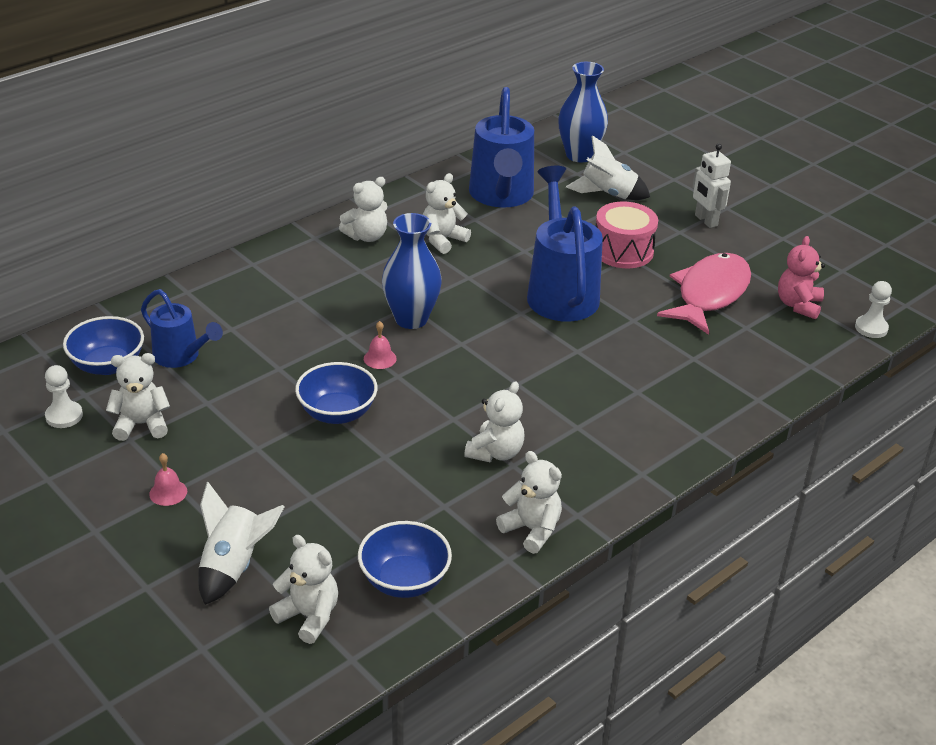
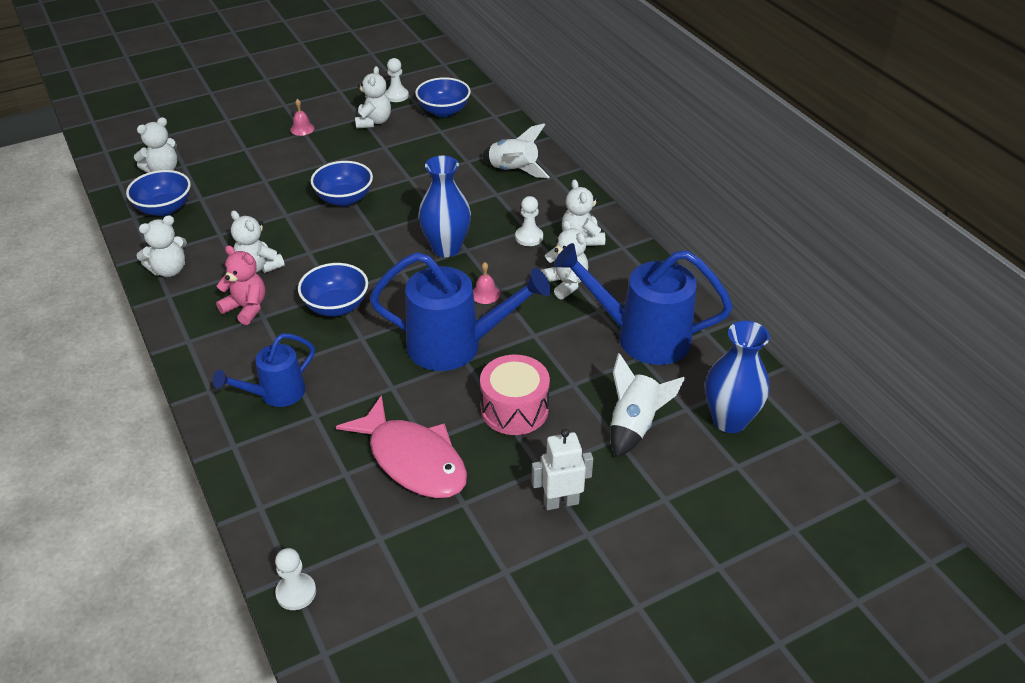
camera: 105 degrees right, 5 degrees up
blue watering can [141,289,223,368] -> blue watering can moved to [213,333,315,407]
white rocket [198,482,285,605] -> white rocket moved to [482,124,550,178]
pink bell [364,321,396,369] -> pink bell moved to [473,262,500,304]
pink teddy bear [778,236,825,320] -> pink teddy bear moved to [216,245,265,325]
none -> blue bowl [298,263,368,316]
none -> white pawn [515,196,543,246]

